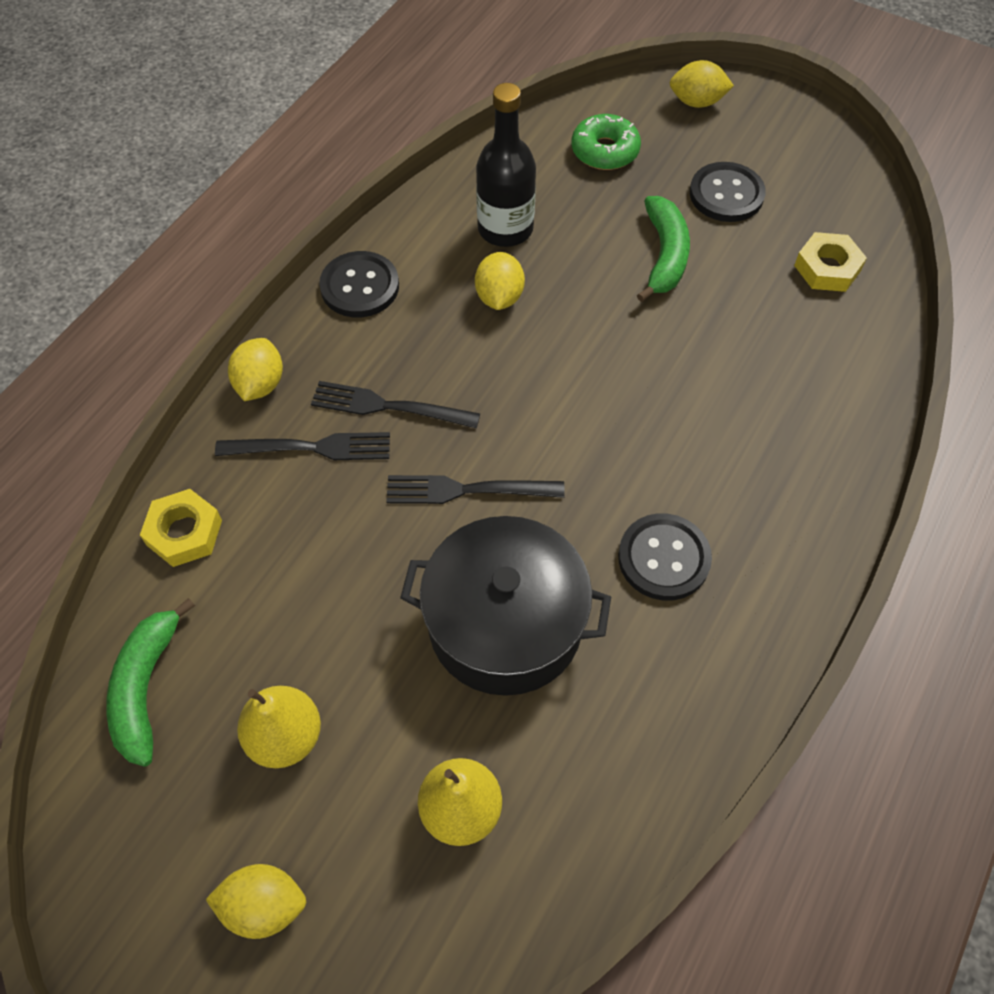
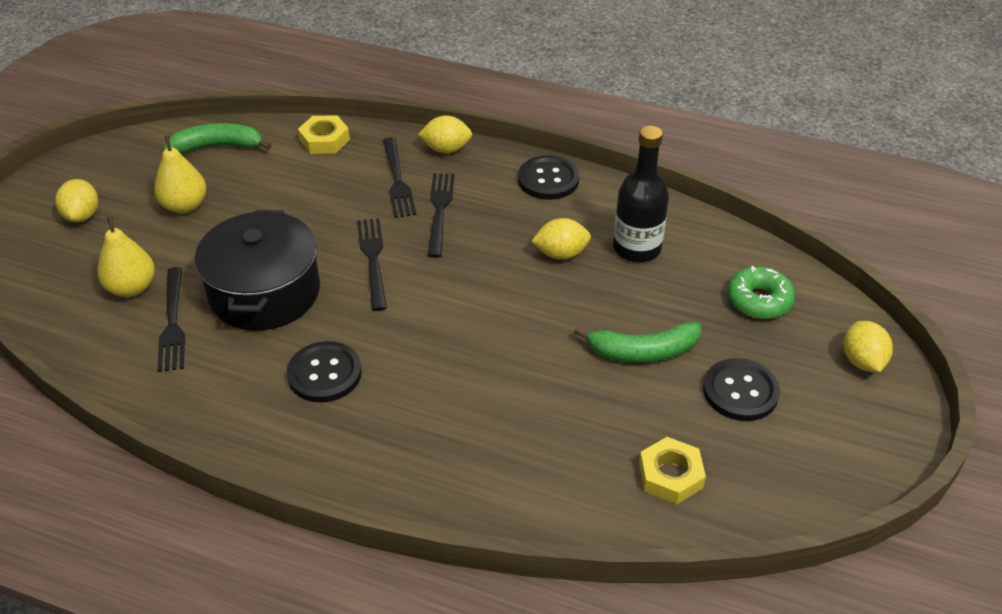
camera: 80 degrees right, 15 degrees down
none -> black fork [157,267,185,372]

